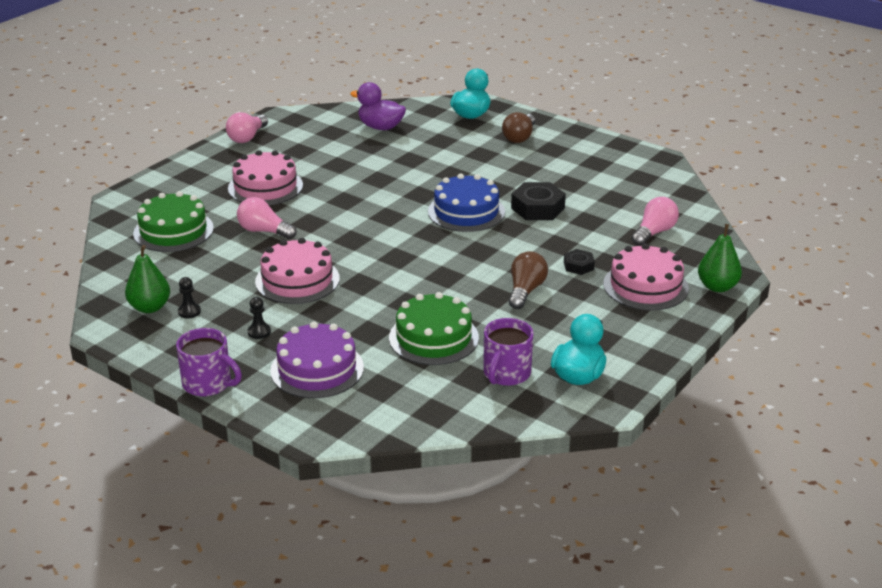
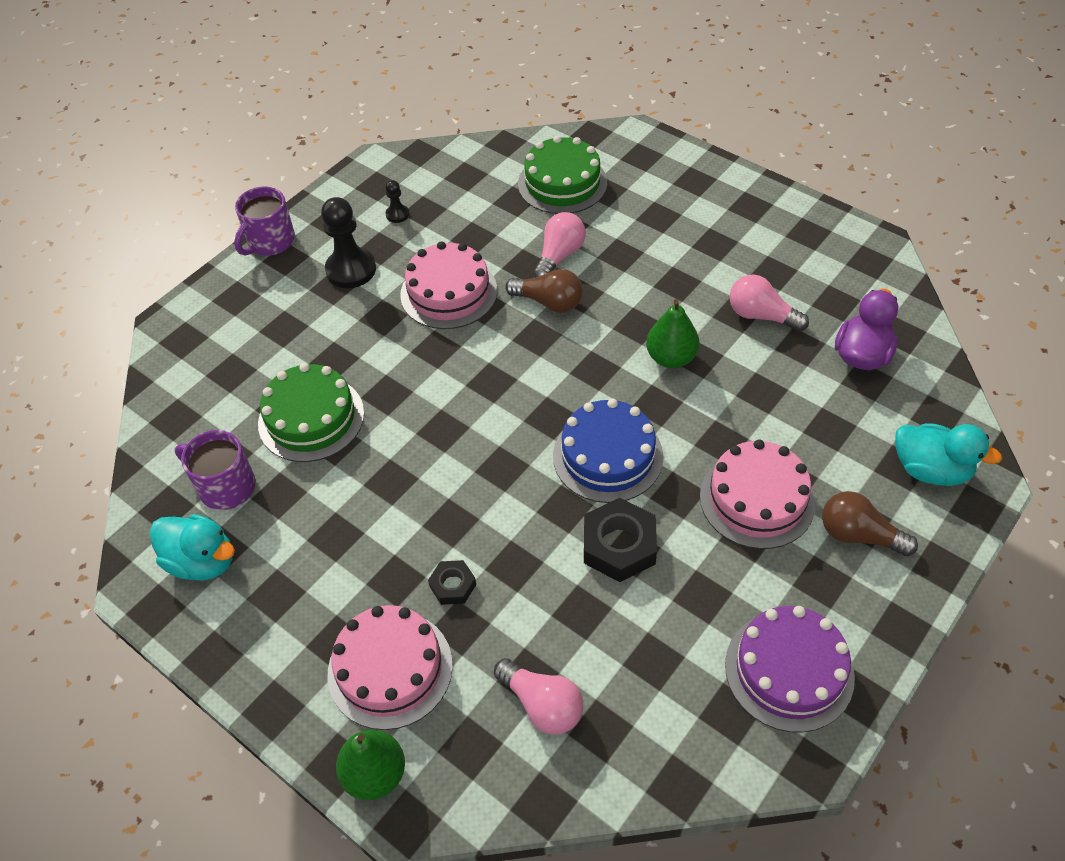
camera: 95 degrees right, 20 degrees up
green pear [125,245,170,313] -> green pear moved to [646,299,700,368]
pink light bulb [226,112,268,143] -> pink light bulb moved to [730,275,809,332]
pink cake [228,150,303,205] -> pink cake moved to [700,440,816,549]
black pawn [248,297,271,339] -> black pawn [321,197,376,288], size x2.04
purple cake [270,321,364,398] -> purple cake moved to [725,606,855,733]
brown light bulb [509,251,548,309] -> brown light bulb moved to [505,269,583,313]

